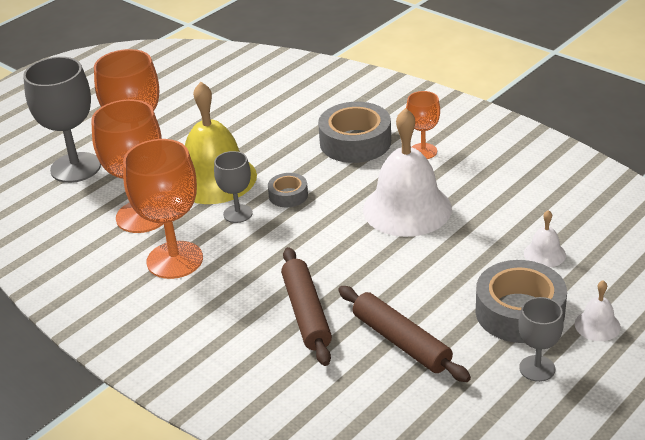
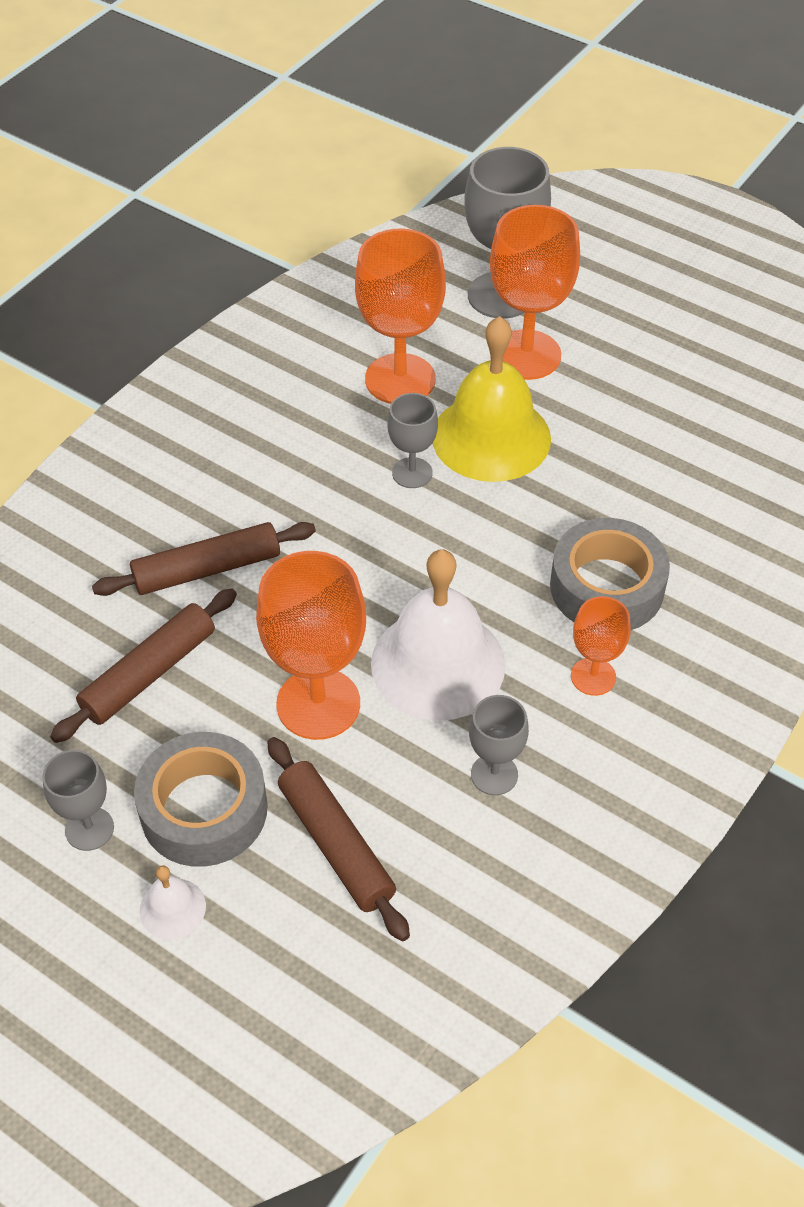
camera: 80 degrees right, 15 degrees up
orange goblet [123,139,203,279] -> orange goblet moved to [256,551,366,740]
grey tape [268,173,308,207] -> none
white bell [524,210,566,267] -> brown rolling pin [268,737,410,941]
none -> grey goblet [469,695,529,795]

